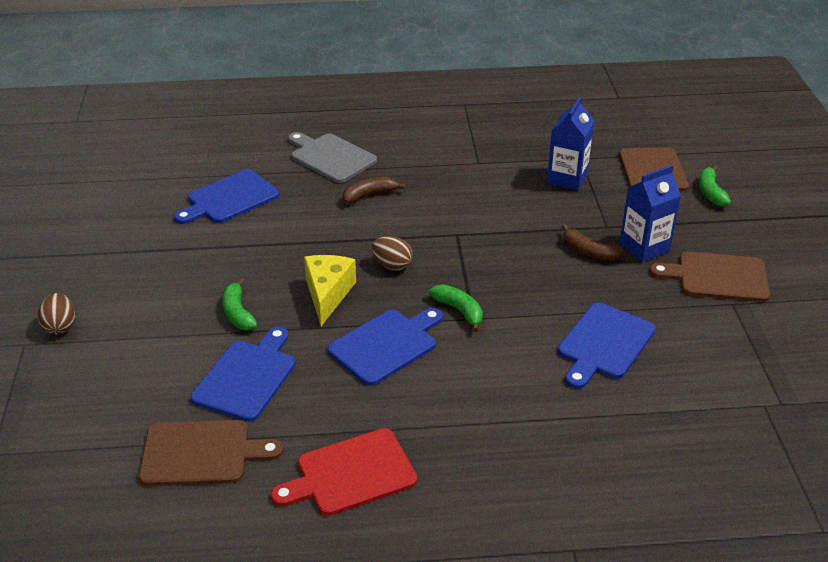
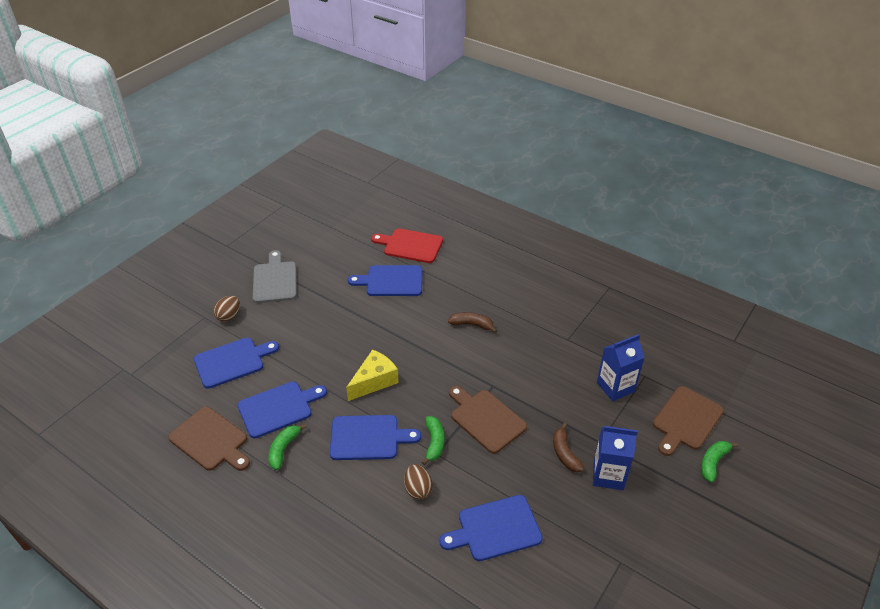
camera: 40 degrees right, 5 degrees up
green banana [222,278,258,330] -> green banana moved to [268,424,307,470]
red cutting board [271,428,417,516] -> red cutting board moved to [371,228,443,263]
grey cutting board [288,132,377,183] -> grey cutting board moved to [253,250,297,303]
brown egg [372,236,413,271] -> brown egg moved to [404,464,433,500]
brown cutting board [649,251,770,302] -> brown cutting board moved to [449,386,527,454]
none -> blue cutting board [194,338,279,389]

